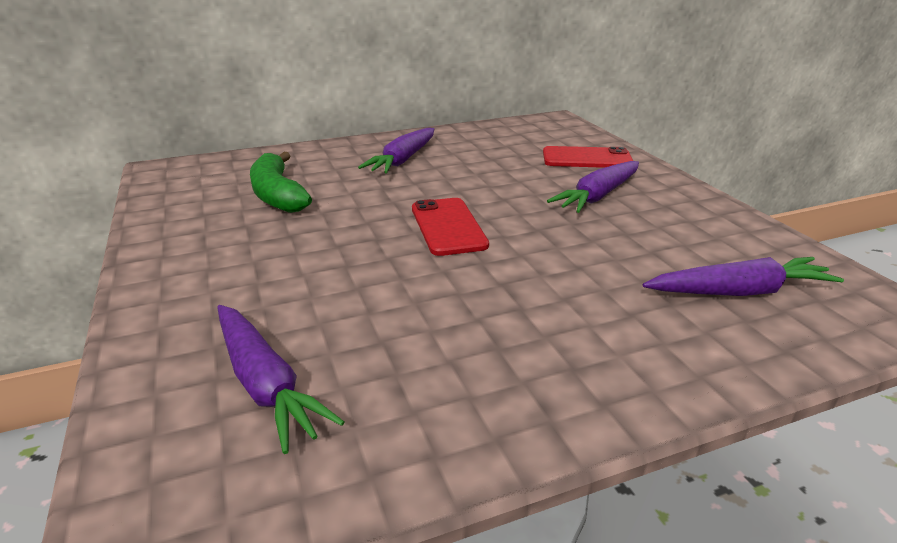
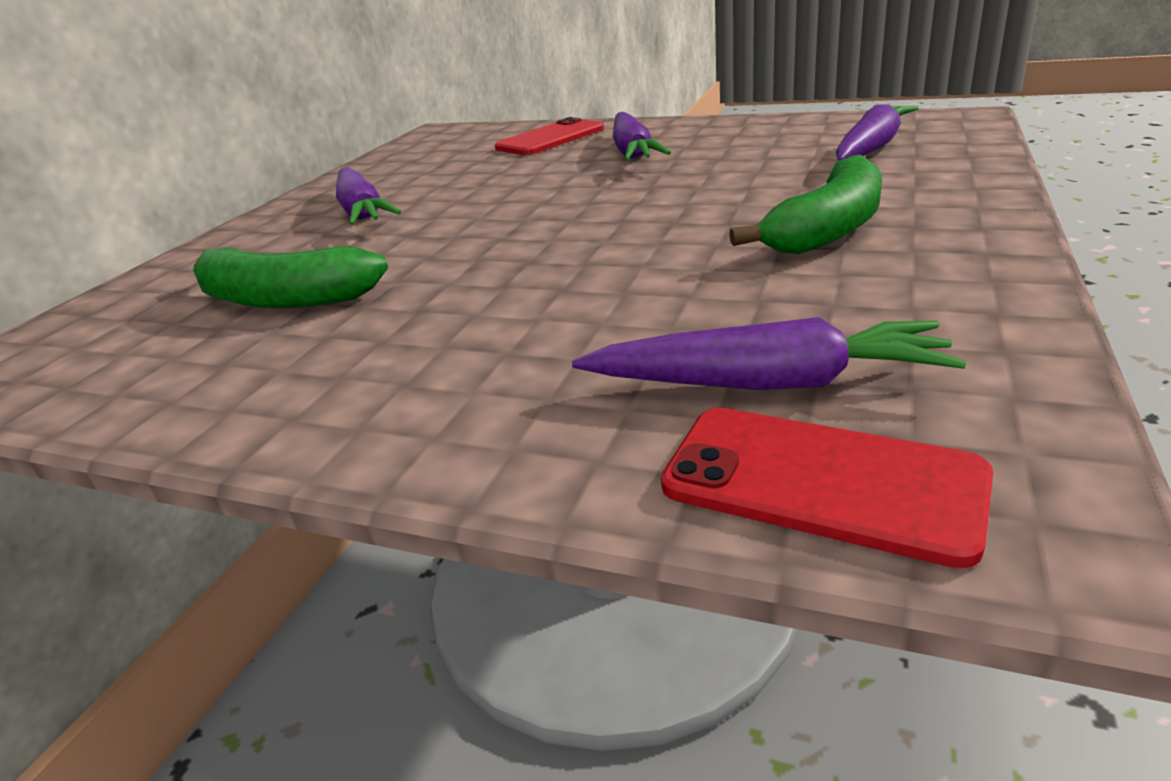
camera: 45 degrees left, 0 degrees up
red phone [412,198,489,256] -> red phone moved to [661,408,993,568]
none -> green banana [729,155,882,254]

